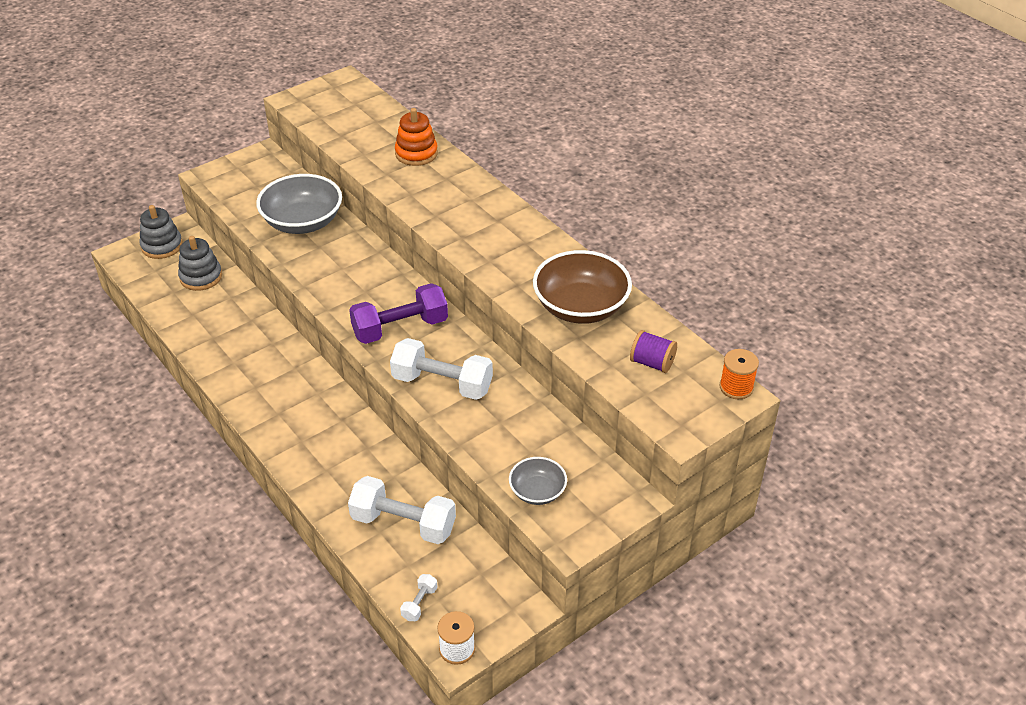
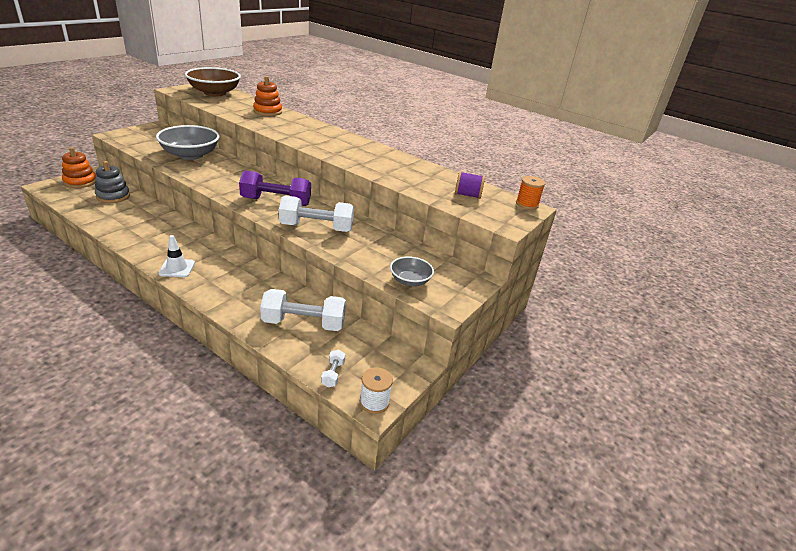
camera: 20 degrees left, 10 degrees down
grey stacking toy [139,205,183,259] -> orange stacking toy [62,147,96,188]
purple dumbbell [349,283,448,344] -> purple dumbbell turned 45 degrees clockwise [239,170,311,206]
brown bowl [533,250,632,324] -> brown bowl moved to [185,67,241,96]
none -> white traffic cone [158,235,195,277]

